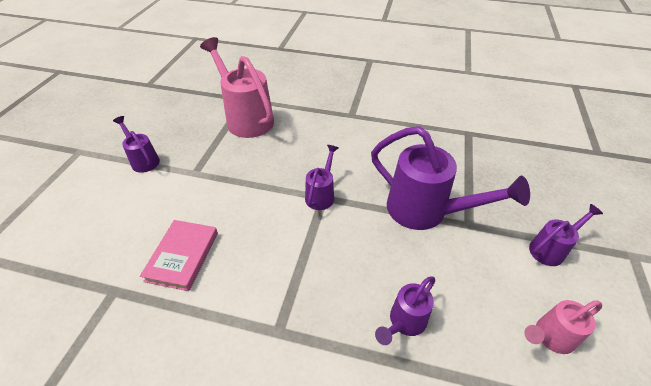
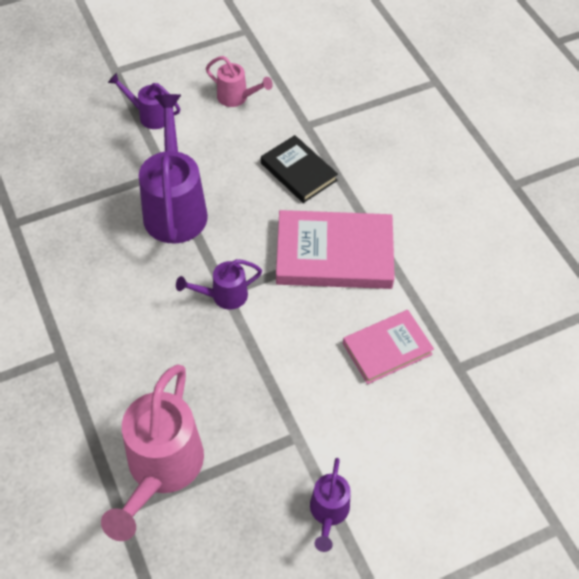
camera: 130 degrees left, 10 degrees up
purple watering can [375,276,435,345] -> black book [261,135,338,203]
none -> pink book [276,210,395,289]

